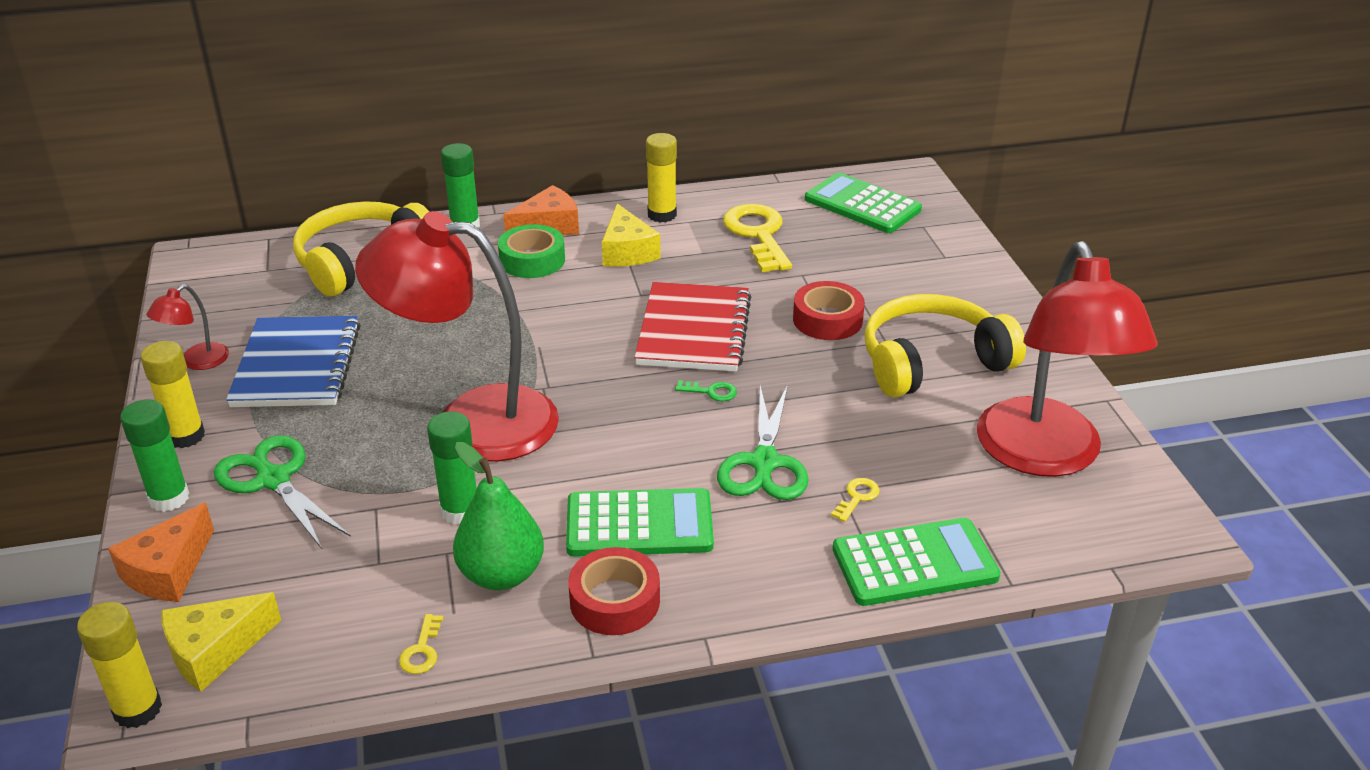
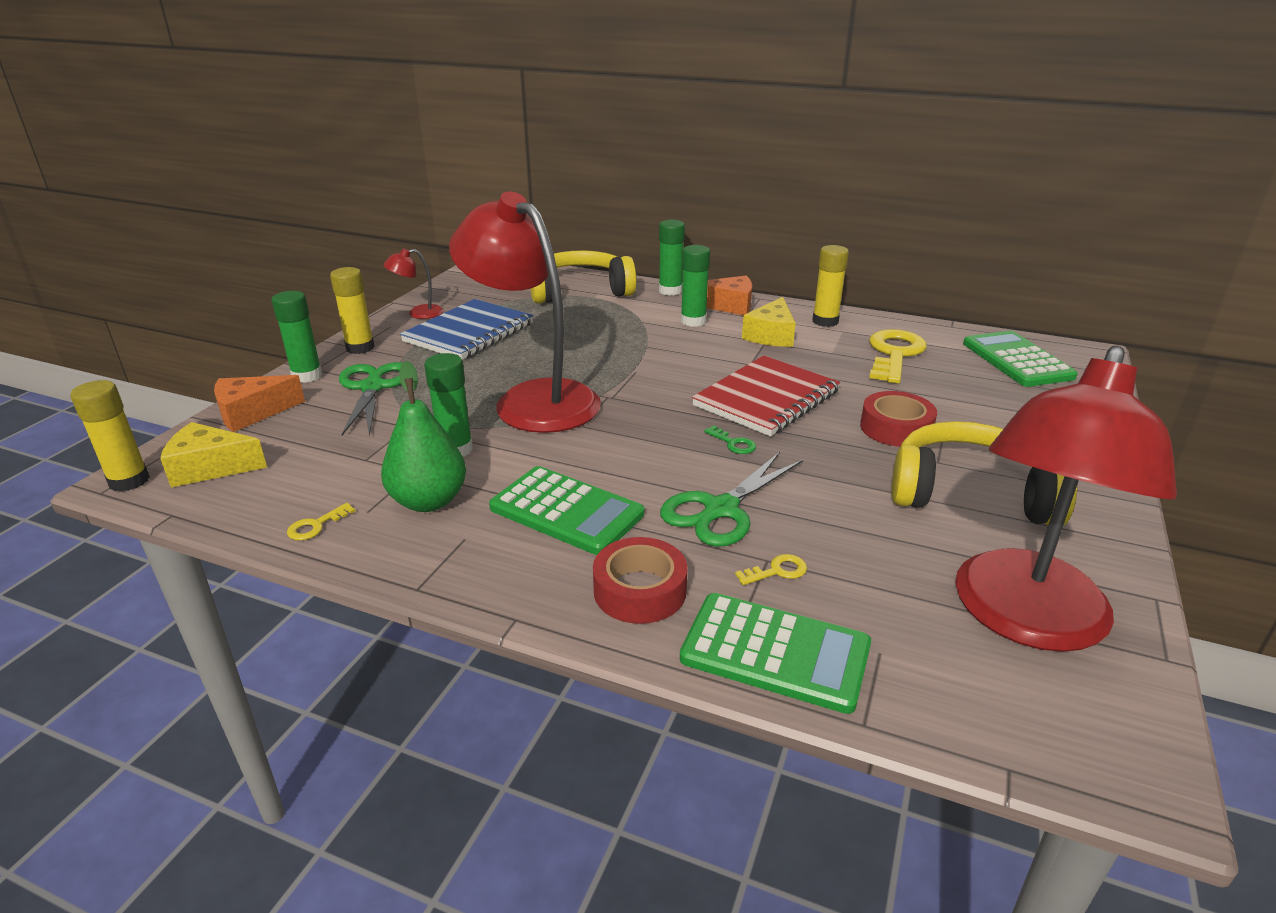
camera: 35 degrees right, 5 degrees down
green tape [498,224,565,278] -> green glue stick [681,245,710,327]
red tape [568,547,660,635] -> red tape moved to [593,537,688,624]

